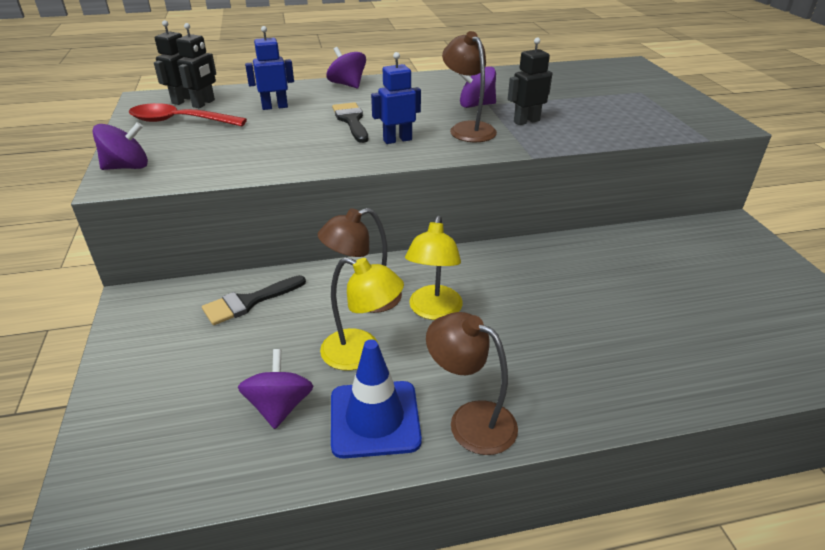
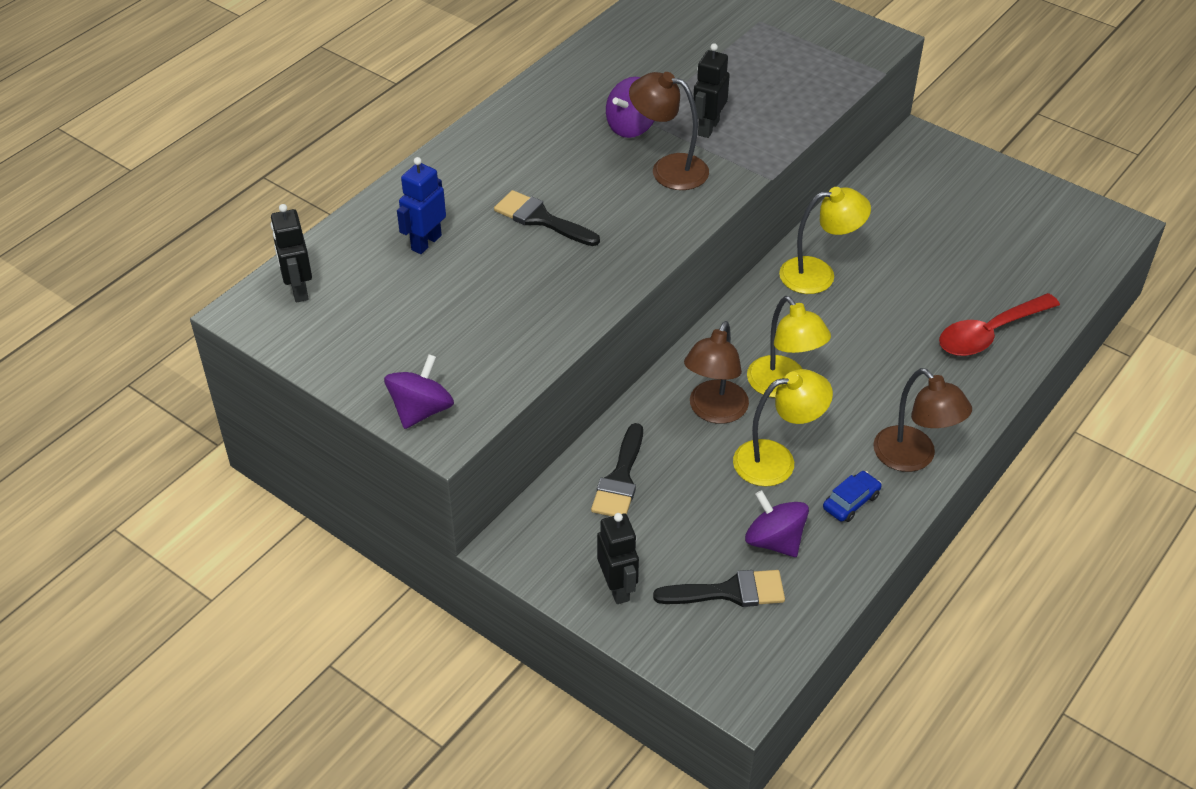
camera: 40 degrees left, 10 degrees up
red spoon [129,103,247,126] -> red spoon moved to [939,293,1060,356]
black robot [176,23,216,108] -> black robot moved to [597,513,639,604]
purple spinning top [327,47,366,88] -> none
blue traffic cone [331,340,422,459] -> blue car [823,471,882,522]
blue robot [371,52,421,144] -> none
brown lamp [426,312,518,455] -> brown lamp turned 120 degrees counterclockwise [873,368,972,472]
none -> black brush [653,570,785,607]
none -> yellow lamp [779,187,871,294]

